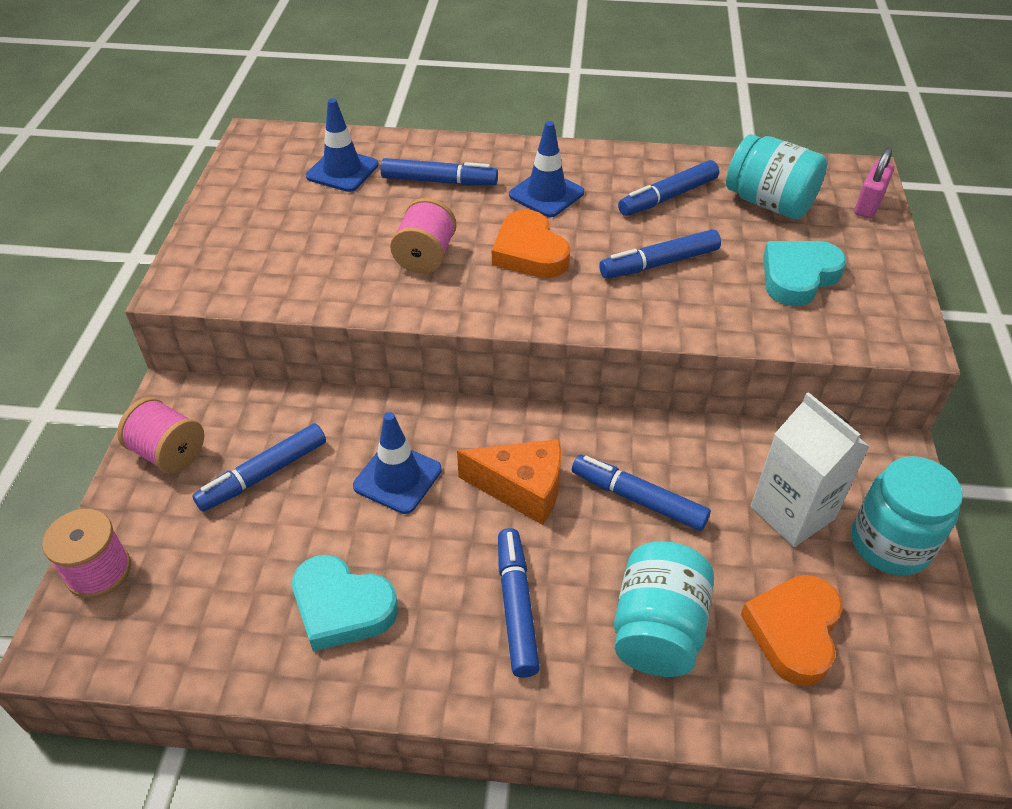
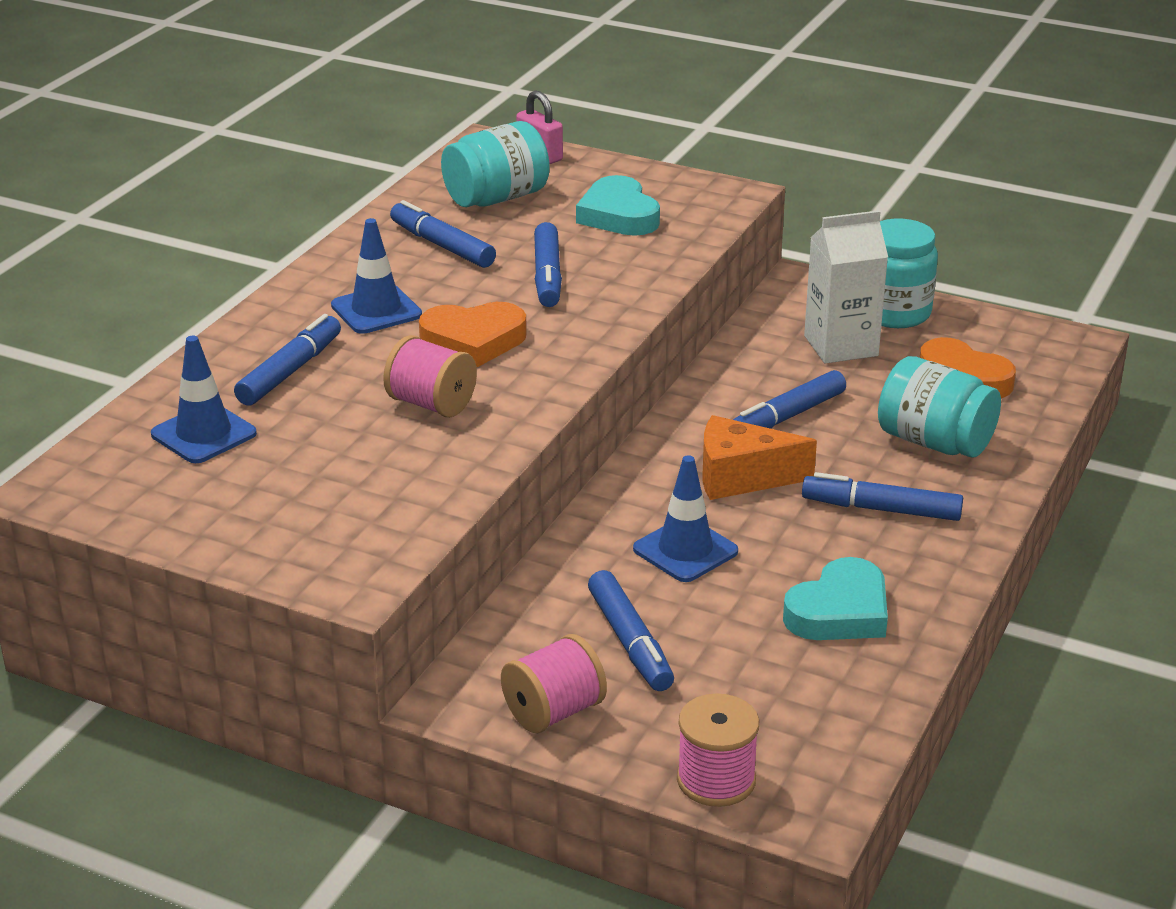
camera: 70 degrees left, 15 degrees down
orange cheese [457,439,561,525] -> orange cheese turned 120 degrees counterclockwise [703,415,817,500]
blue marker [618,160,719,216] -> blue marker turned 150 degrees clockwise [390,200,496,268]

